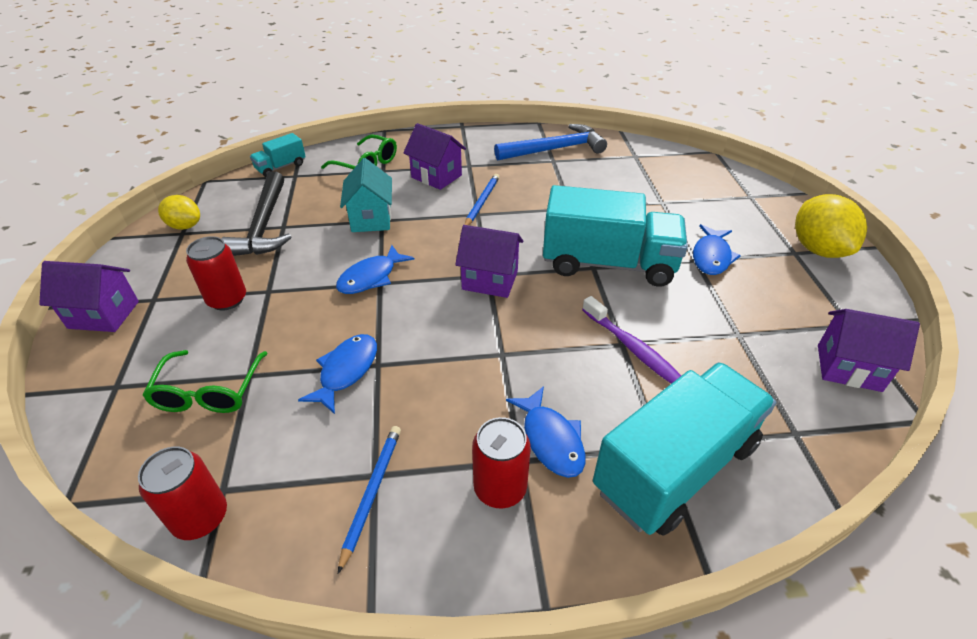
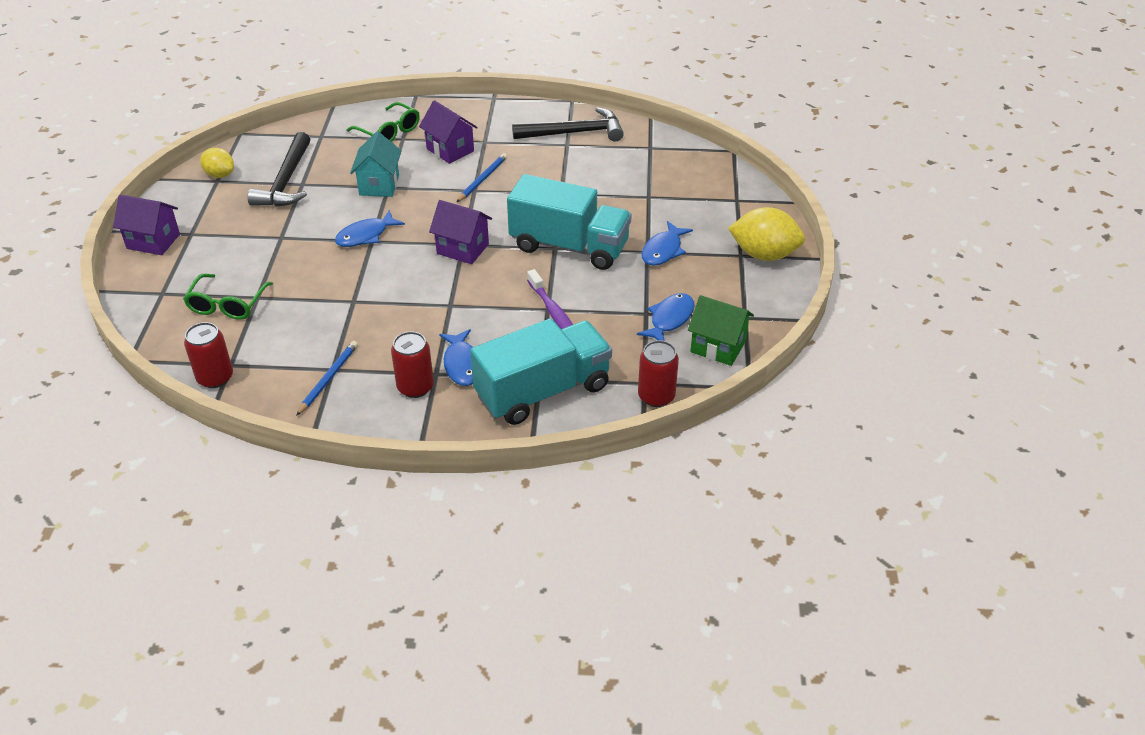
camera: 10 degrees right, 0 degrees up
red can [186,236,246,310] -> red can moved to [638,340,679,407]
turquoise truck [250,133,306,177] -> none
blue fish [298,334,377,414] -> blue fish moved to [637,293,695,341]
blue hammer [494,124,607,160] -> black hammer [512,107,624,141]
yellow lemon [795,194,867,258] -> yellow lemon turned 75 degrees counterclockwise [728,207,805,261]
purple house [818,309,920,392] -> green house [688,295,754,366]

